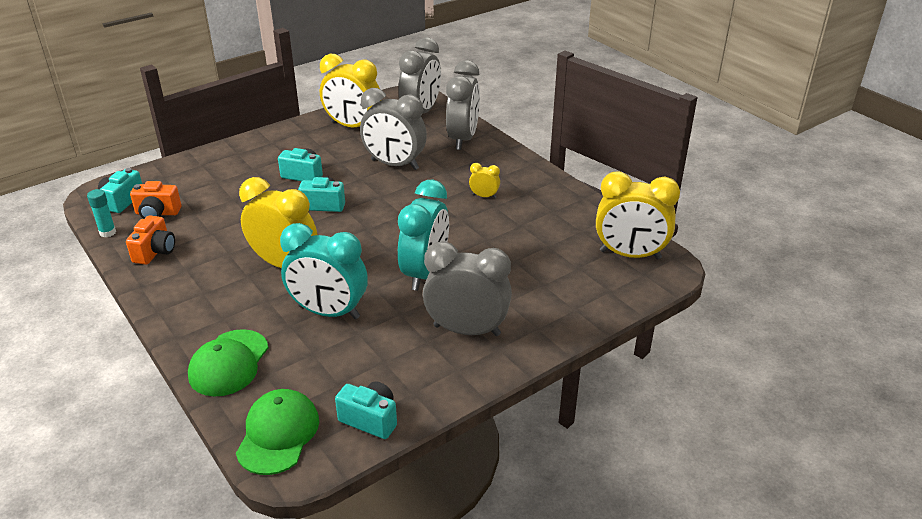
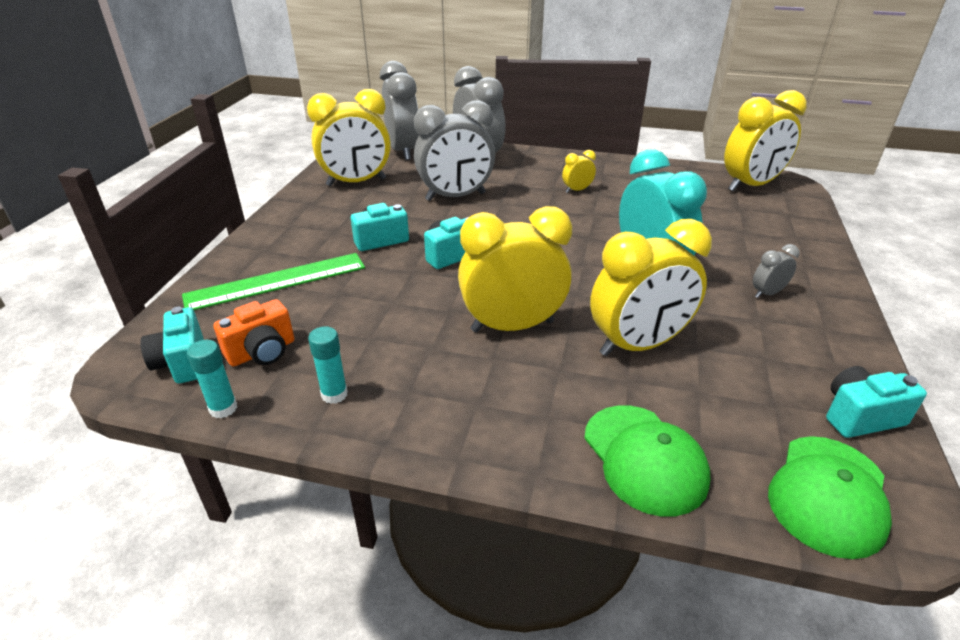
camera: 40 degrees left, 0 degrees up
orange camera [126,215,175,265] -> turquoise glue stick [308,326,348,404]
green cap [236,389,319,475] -> green cap turned 120 degrees counterclockwise [768,436,892,559]
turquoise clock [280,223,368,319] -> yellow clock [590,219,712,356]
grey clock [423,241,512,336] -> grey clock [753,244,800,298], size x0.44
none -> green ruler [182,253,365,310]

